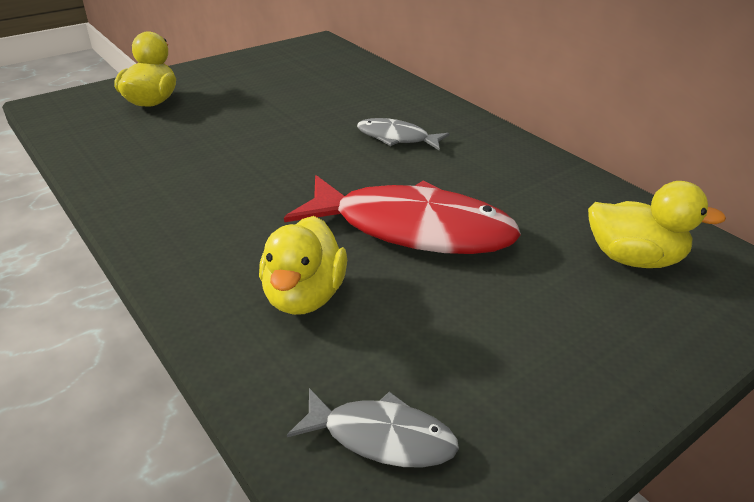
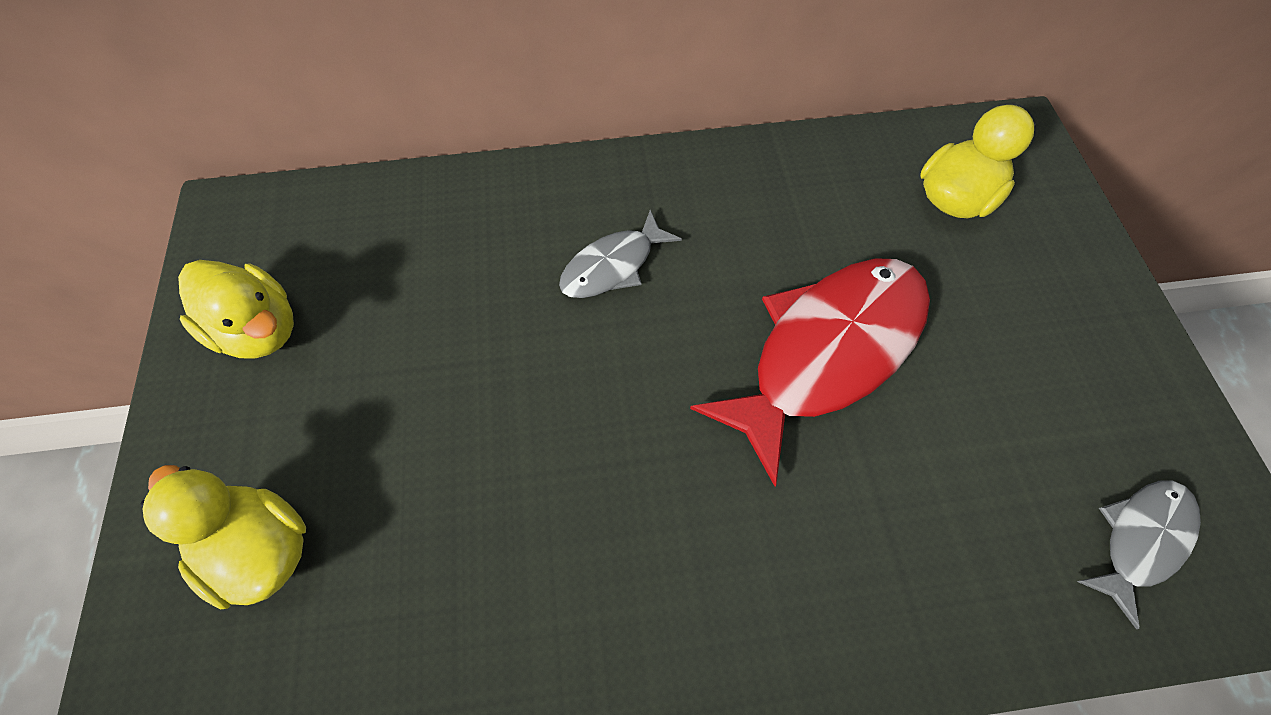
camera: 60 degrees left, 25 degrees up
yellow duck [259,216,347,315] -> yellow duck moved to [178,260,294,359]

